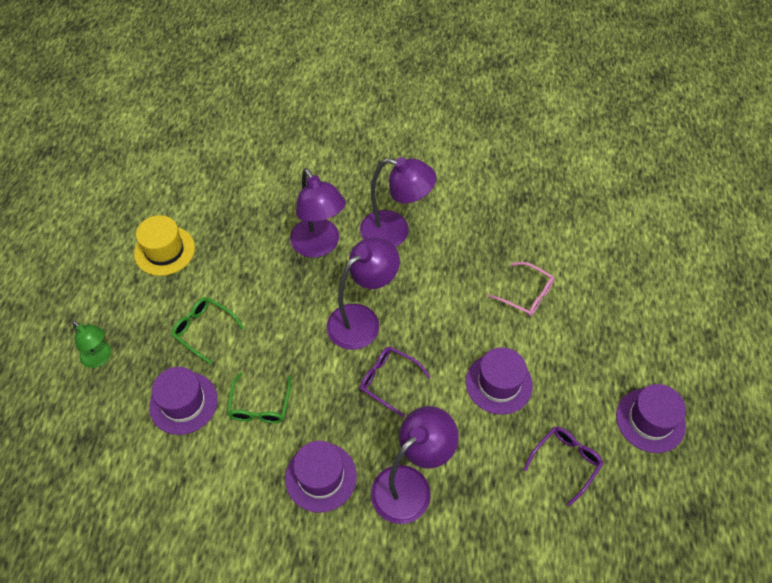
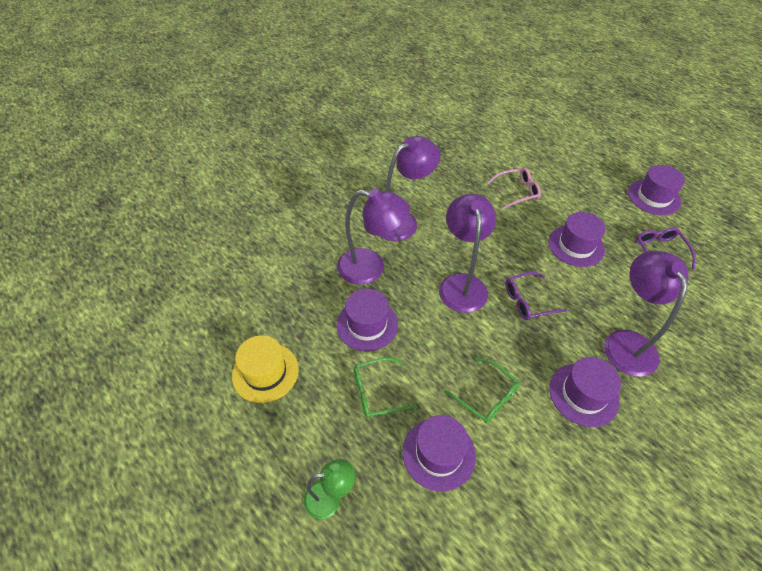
camera: 50 degrees left, 5 degrees down
none -> purple hat [336,289,398,352]

